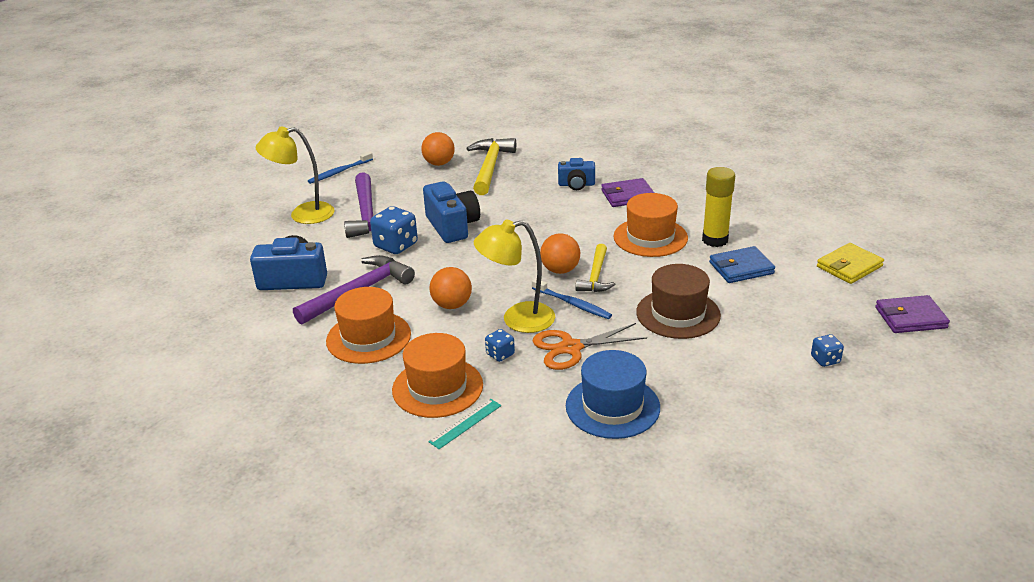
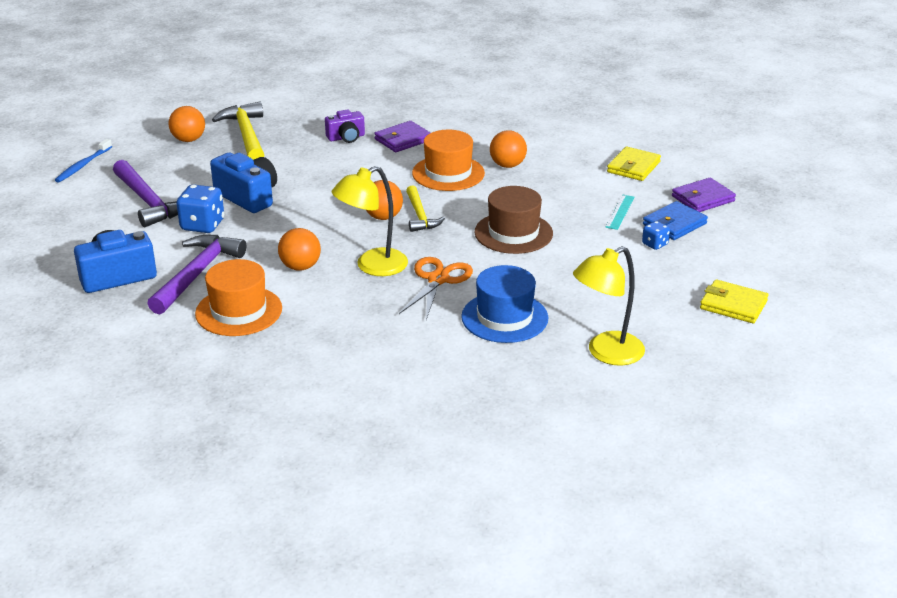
camera: 25 degrees left, 0 degrees up
yellow lamp [256,127,335,224] -> yellow lamp moved to [573,246,645,366]
orange hat [392,333,483,418] -> none
turquoise ruler [428,399,501,449] -> turquoise ruler moved to [605,195,634,230]
blue dice [485,329,515,362] -> none
blue toothbrush [532,278,612,319] -> none
orange scissors [532,323,647,370] -> orange scissors turned 150 degrees clockwise [399,257,473,320]
blue camera [558,158,595,190] -> purple camera [325,109,365,143]
yellow glue stick [702,167,735,247] -> orange ball [490,130,527,168]
blue wallet [709,246,775,283] -> blue wallet moved to [643,201,708,240]
none -> yellow wallet [700,279,768,323]

